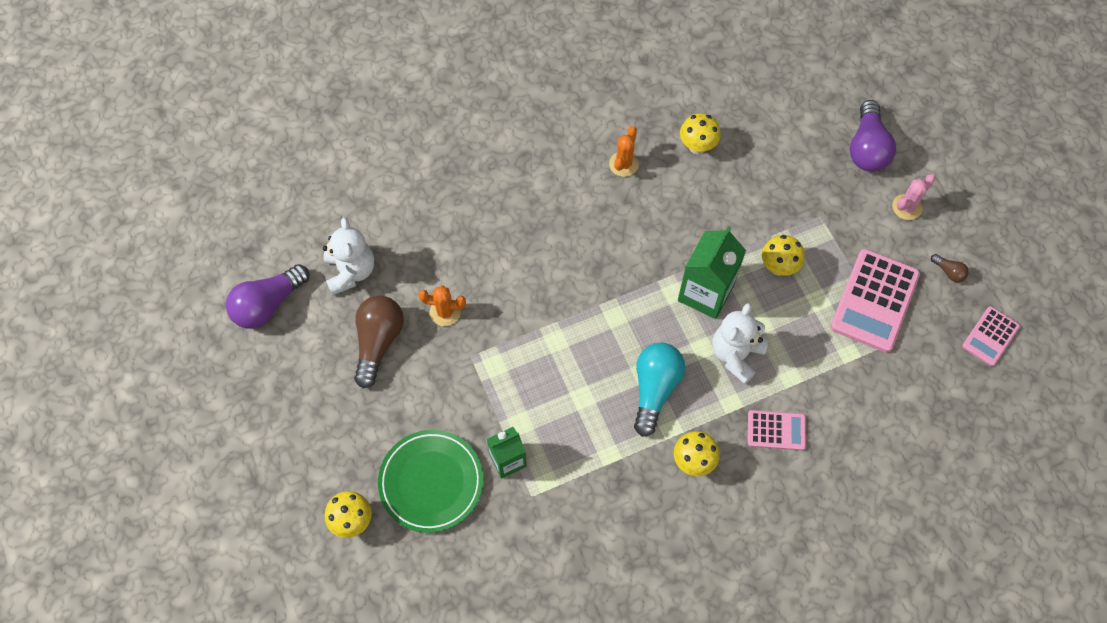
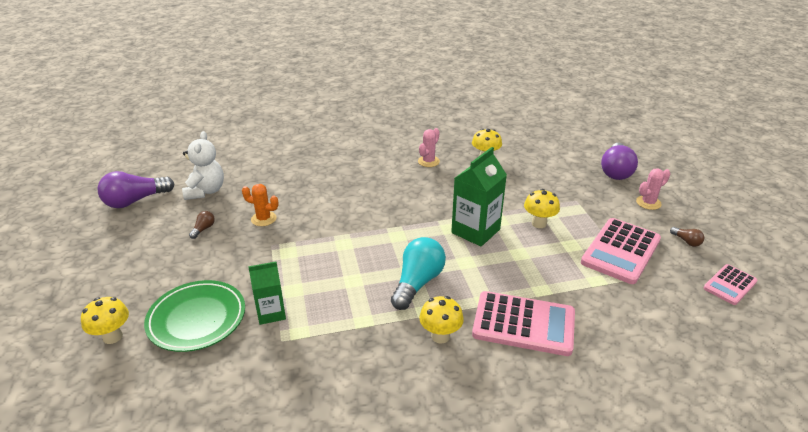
camera: 10 degrees right, 30 degrees down
brown light bulb [354,296,404,388] -> brown light bulb [189,211,215,239], size x0.45
orange cactus [609,126,639,177] -> pink cactus [418,128,440,167]
white teddy bear [712,303,768,384] -> none
pink calculator [748,410,806,450] -> pink calculator [472,291,575,356], size x1.77

